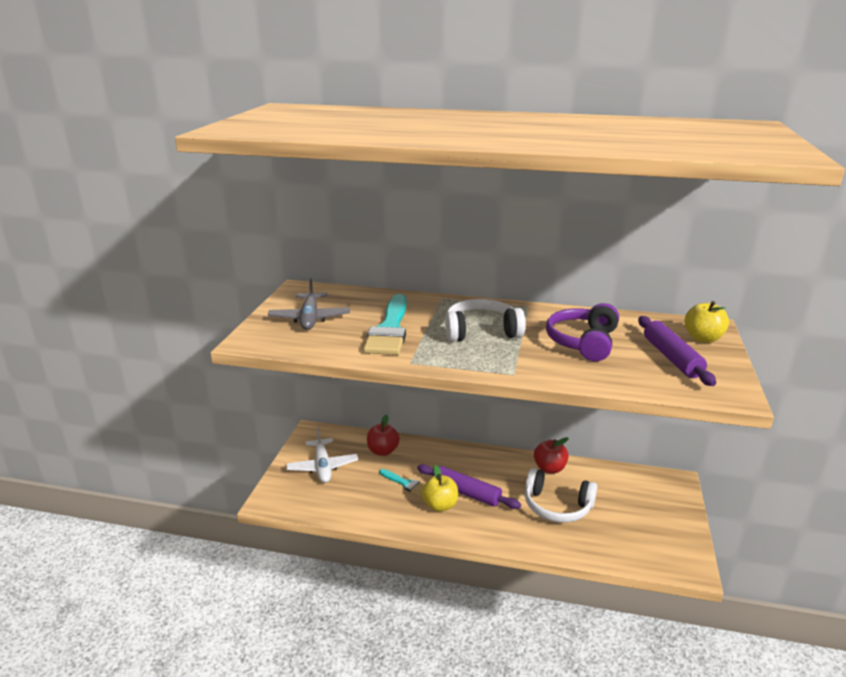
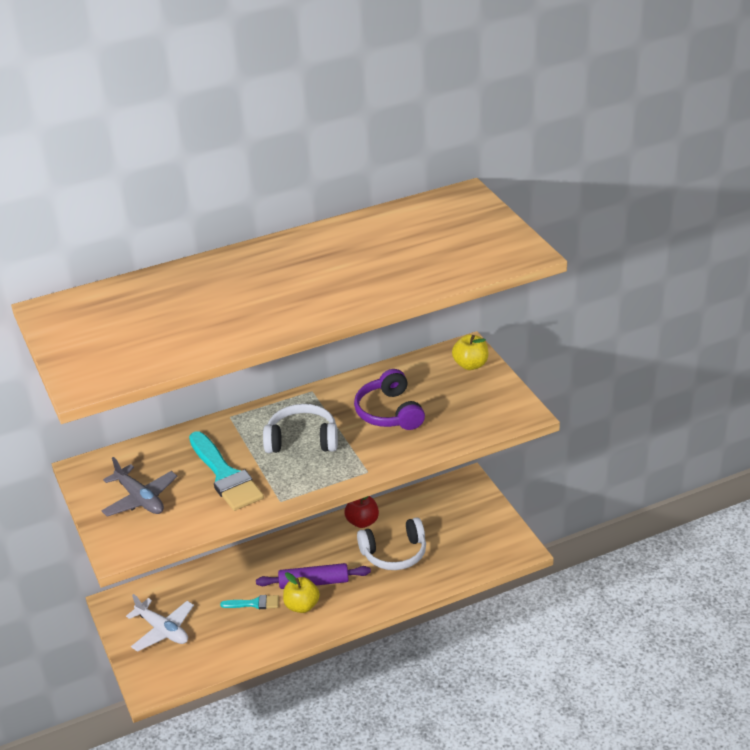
camera: 35 degrees left, 10 degrees up
red apple [367,414,400,456] -> none
white headphones [445,299,526,342] -> white headphones turned 45 degrees clockwise [263,404,338,453]
purple rolling pin [638,316,716,386] -> none

